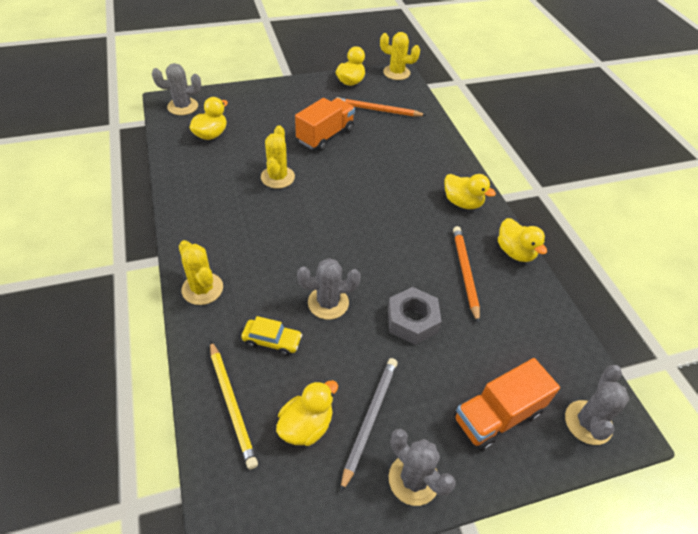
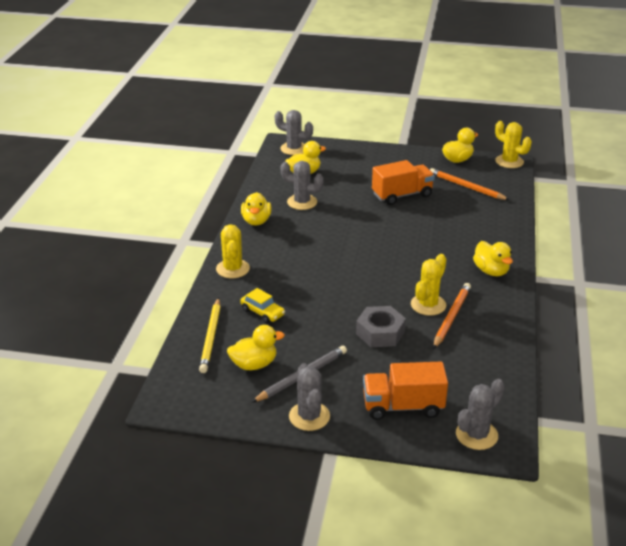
camera: 30 degrees right, 15 degrees down
yellow cactus [261,125,295,188] -> yellow cactus moved to [411,254,446,316]
grey cactus [297,258,361,320] -> grey cactus moved to [281,161,324,210]
yellow duck [498,218,547,262] -> yellow duck moved to [241,192,272,225]

